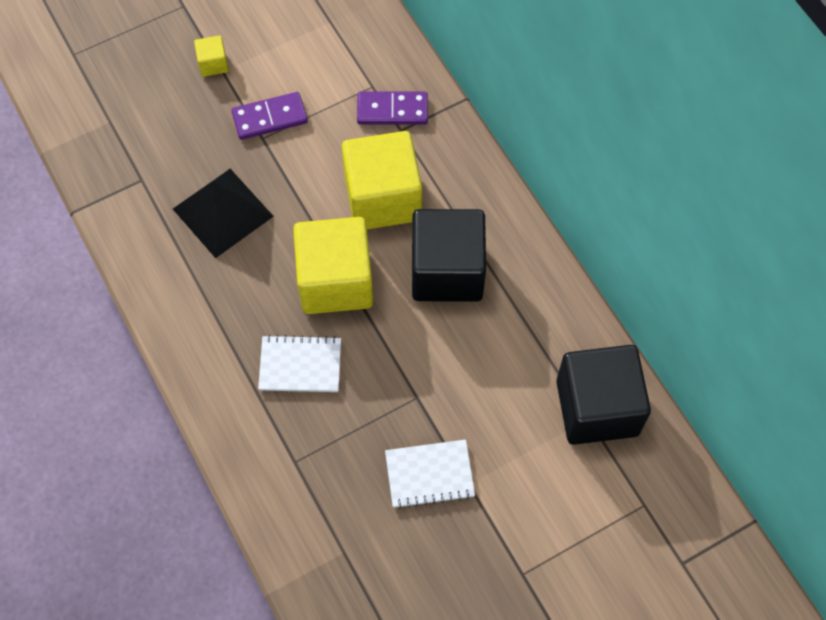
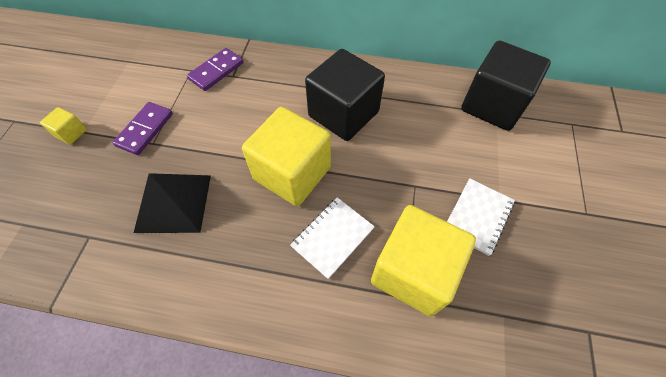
camera: 50 degrees left, 5 degrees down
yellow cube [342,131,422,229] -> yellow cube moved to [371,205,476,316]

